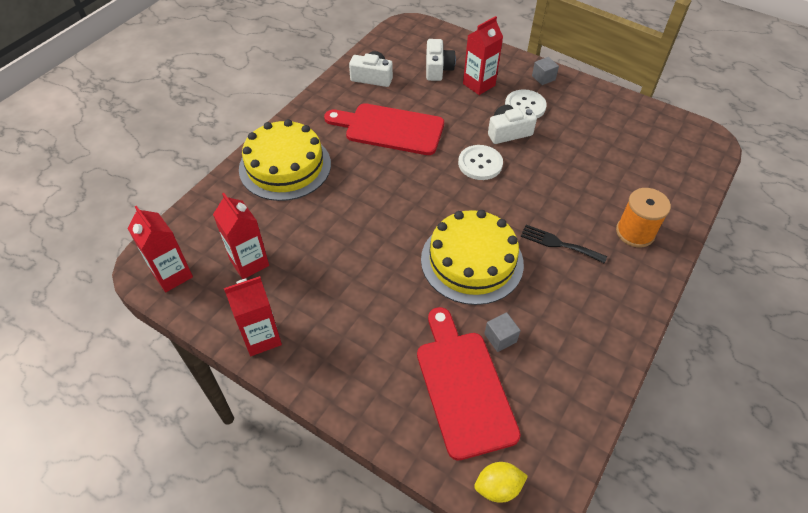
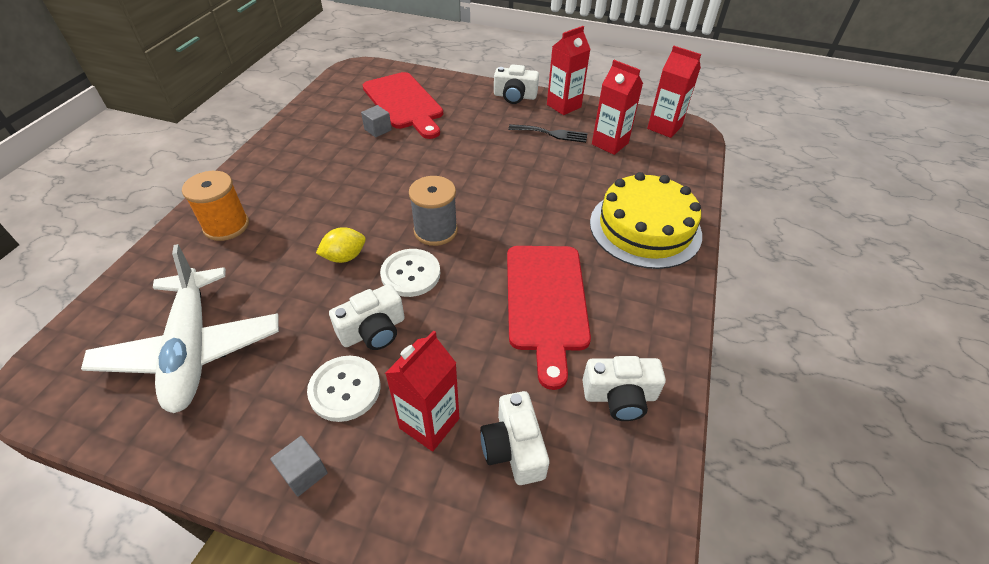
camera: 165 degrees right, 5 degrees down
red cutting board [324,103,444,155] -> red cutting board turned 90 degrees clockwise [507,246,591,390]
yellow cake [421,210,524,305] -> none
yellow lemon [475,462,528,503] -> yellow lemon moved to [316,227,366,263]
black fork [520,225,607,264] -> black fork moved to [508,124,588,143]
none -> white plane [81,244,279,413]
none -> grey spool [409,176,458,246]
none -> white camera [494,64,539,104]

